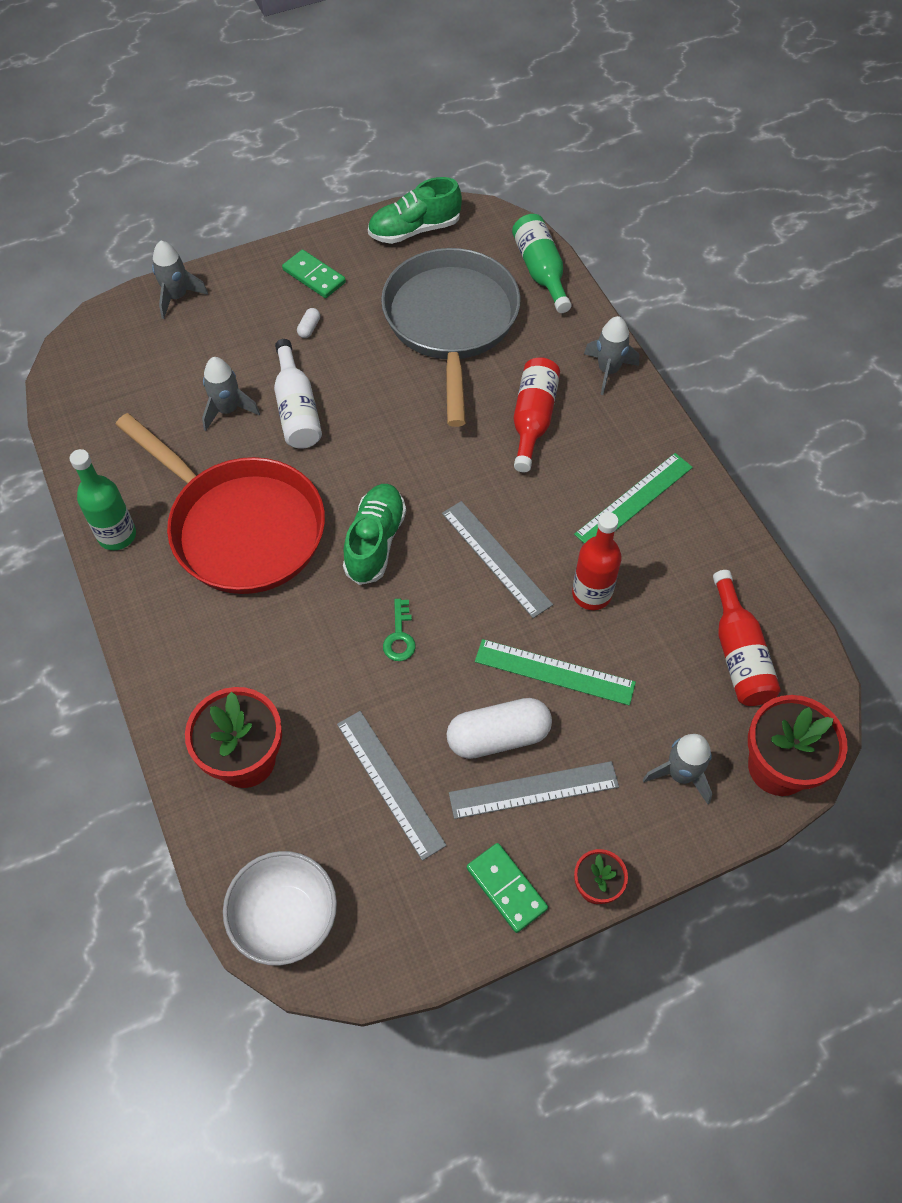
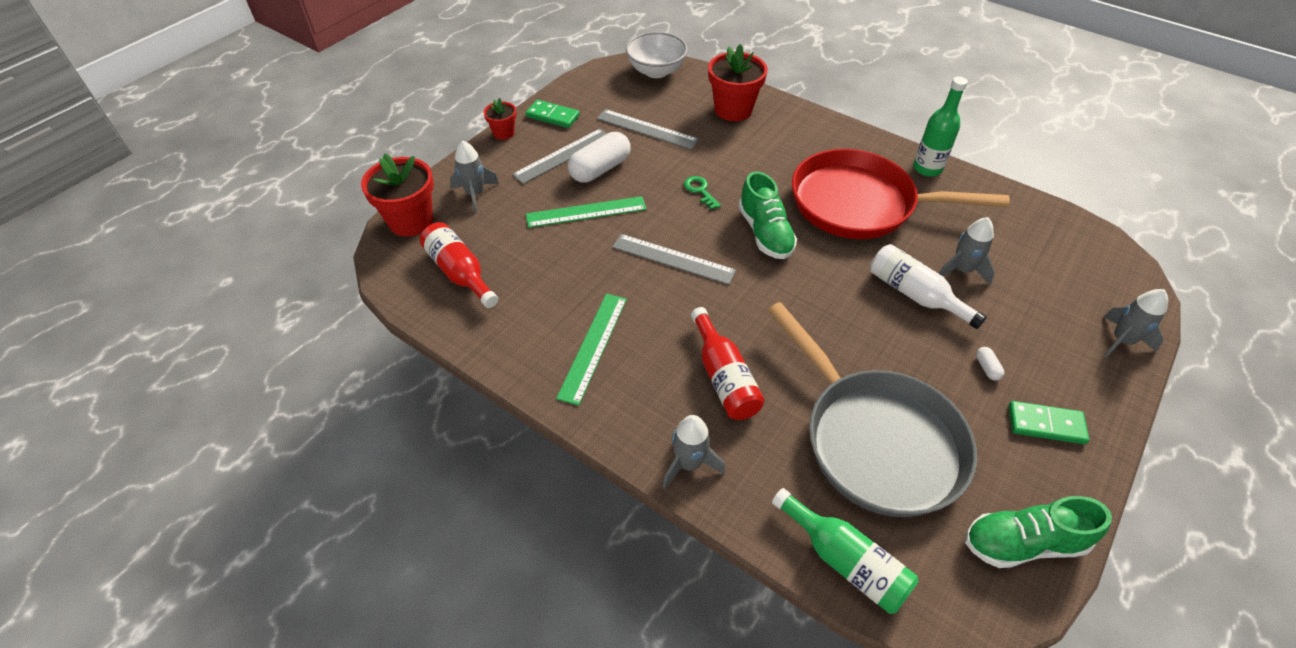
camera: 150 degrees right, 10 degrees down
green shoe [368,177,462,244] -> green shoe turned 135 degrees counterclockwise [965,496,1112,568]
red bottle [572,512,622,610] -> none

